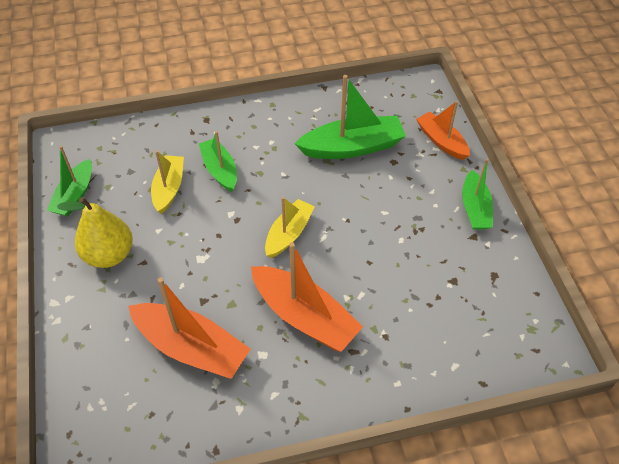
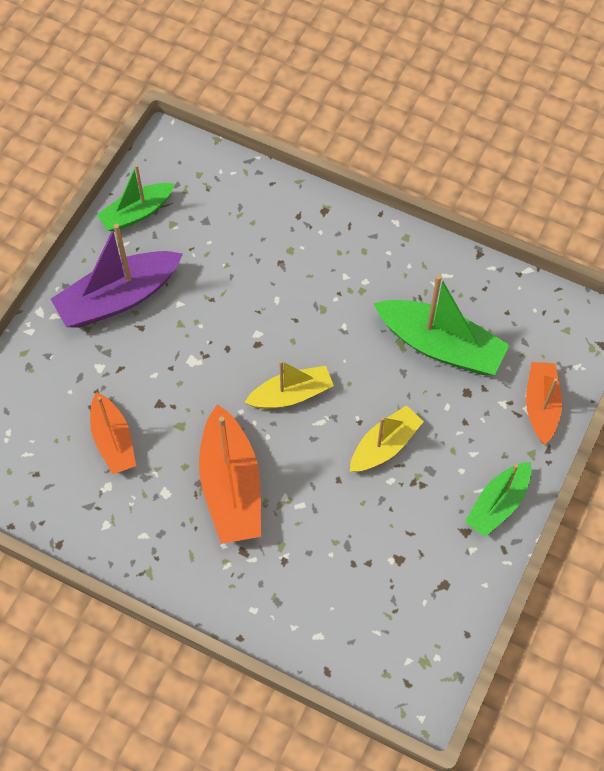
camera: 40 degrees right, 10 degrees up
yellow pear [57,197,133,268] -> purple boat [51,224,183,328]
orange boat [128,278,251,379] -> orange boat [90,392,136,474], size x0.63
yellow boat [151,151,184,214] -> yellow boat moved to [350,405,424,472]
green boat [199,131,237,192] -> none

